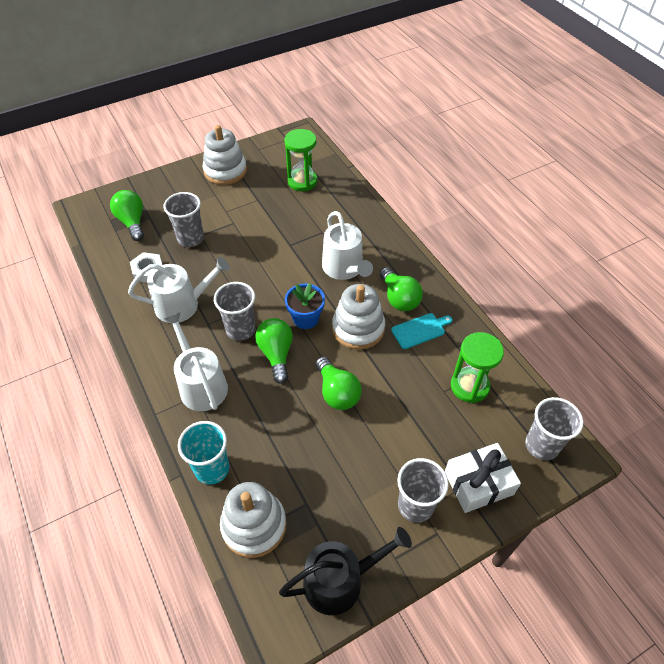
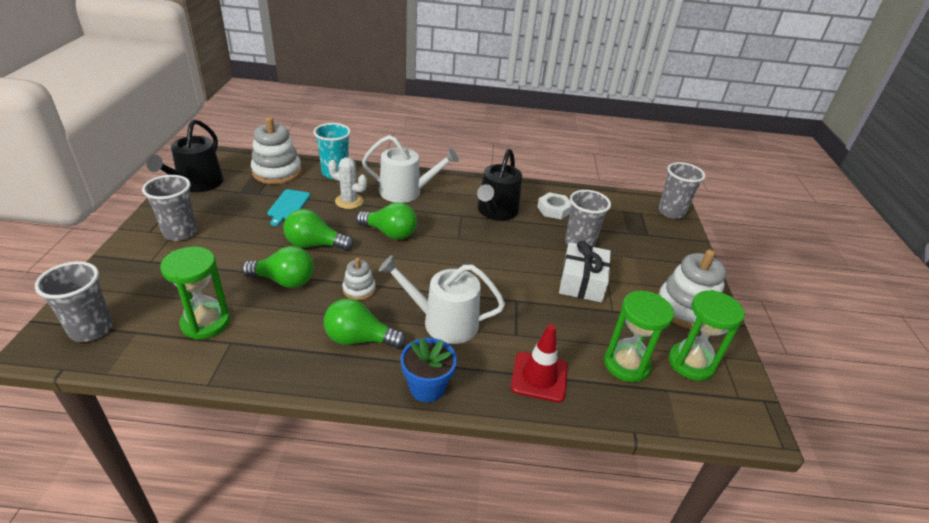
camera: 120 degrees right, 15 degrees down
green light bulb [110,190,144,241] -> green light bulb moved to [242,246,314,288]
white watering can [128,257,230,323] -> black watering can [477,149,522,221]
grey cup [214,282,256,341] -> grey cup moved to [658,162,706,219]
blue flower pot [285,283,325,329] -> blue flower pot moved to [400,337,457,402]
white stacking toy [332,284,385,350] -> white stacking toy [342,258,376,300], size x0.53
turquoise cutting board [391,313,452,349] -> turquoise cutting board moved to [267,189,310,226]
white gift [445,443,521,513] -> white gift moved to [559,241,611,303]
none -> white cactus [328,157,367,209]
none -> red traffic cone [511,324,568,402]
none -> green hourglass [669,290,745,381]

